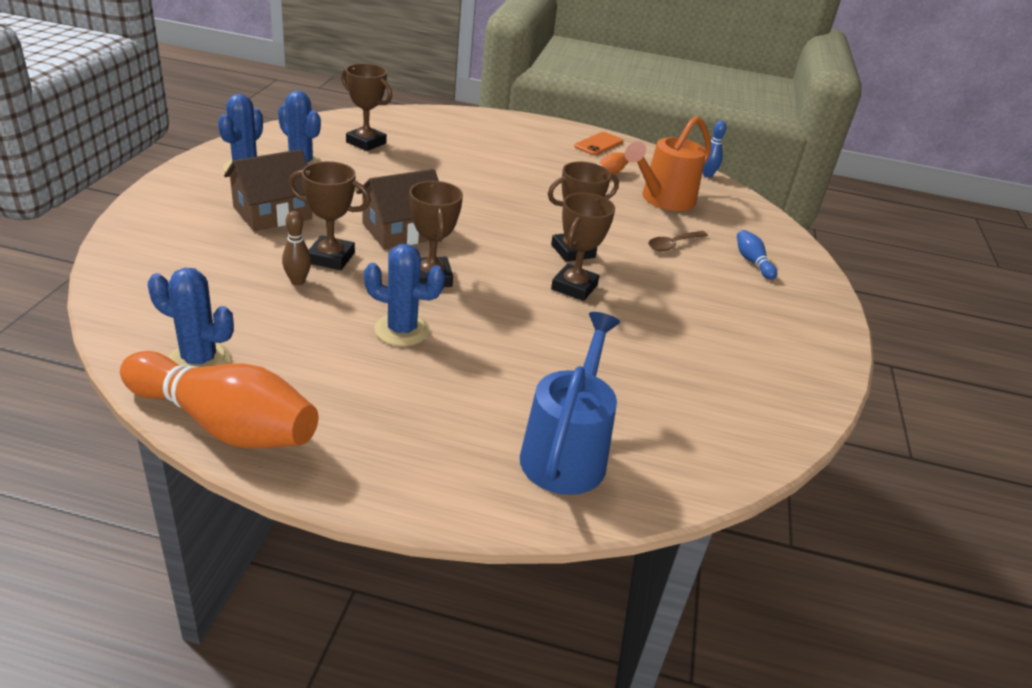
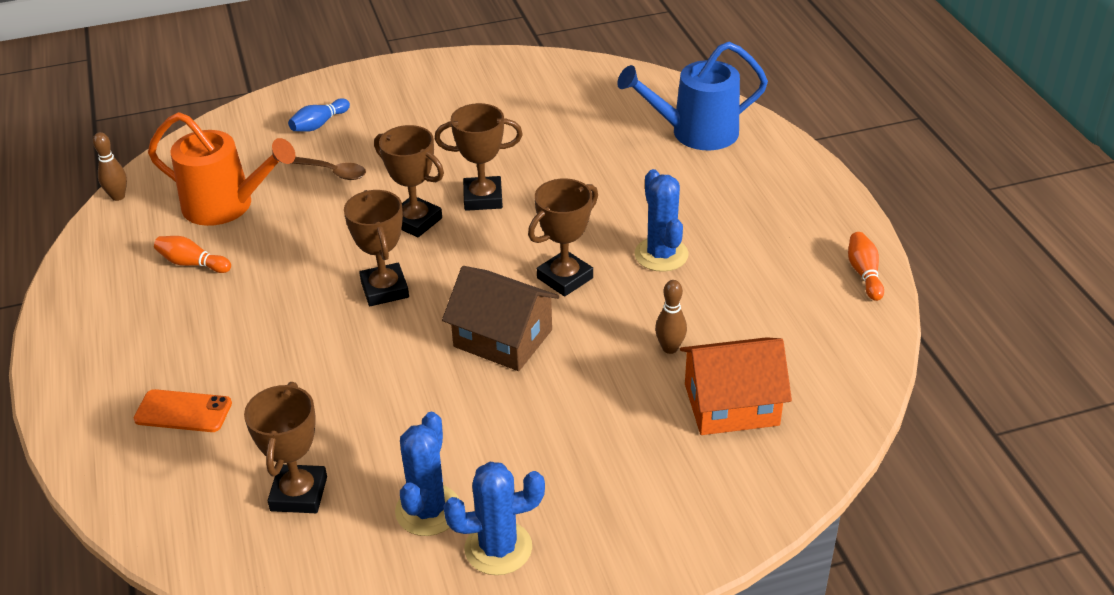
camera: 115 degrees left, 5 degrees up
orange bowling pin [120,351,318,449] -> orange bowling pin [848,232,884,301], size x0.44
blue cactus [148,268,234,367] -> none
brown house [224,149,312,231] -> none
brown trophy [288,161,371,270] -> brown trophy moved to [344,190,409,306]
orange phone [574,132,623,156] -> orange phone moved to [134,389,232,432]
blue bowling pin [702,121,727,178] -> brown bowling pin [93,132,127,201]
none -> orange house [680,337,792,435]

